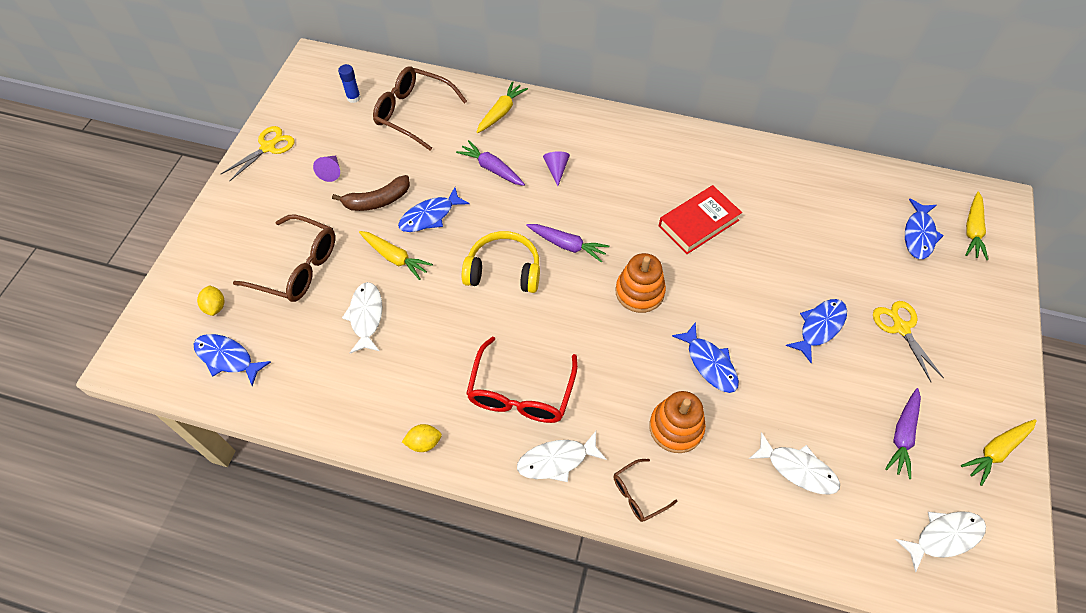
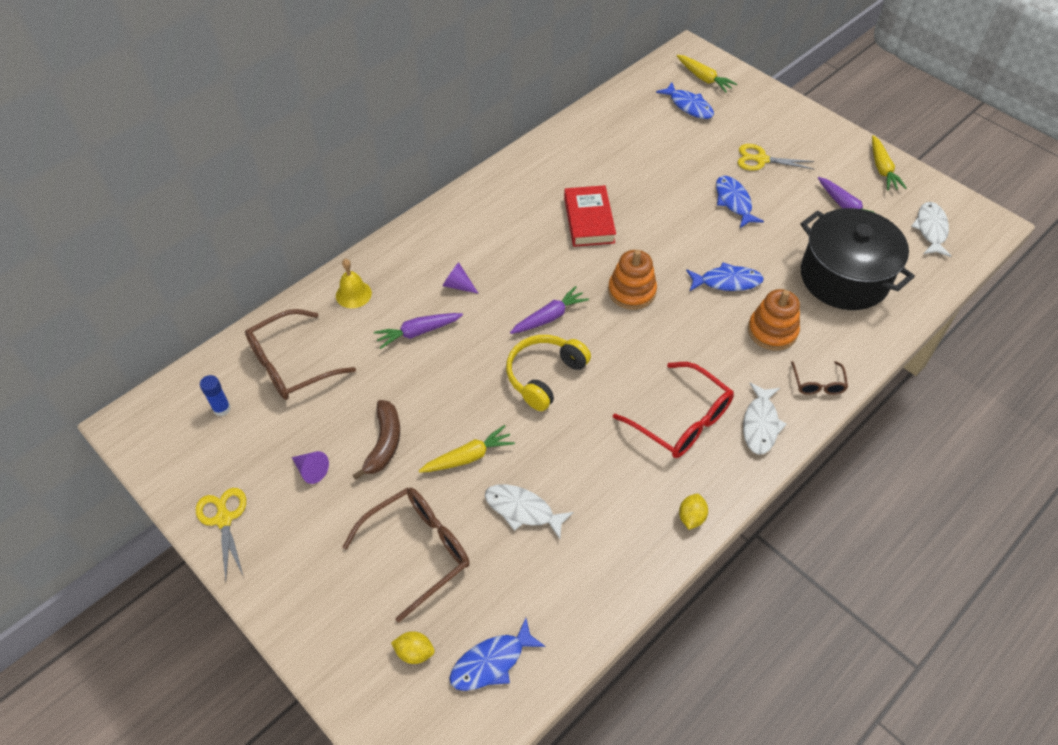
camera: 60 degrees left, 5 degrees down
blue fish [398,187,469,232] -> none
yellow carrot [476,81,528,133] -> yellow bell [336,259,372,308]
white fish [749,432,840,495] -> black pot [800,208,915,310]

